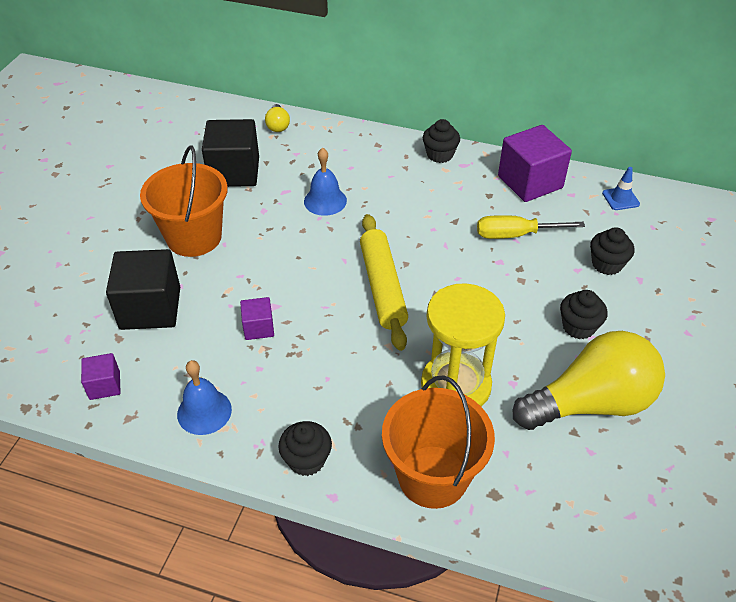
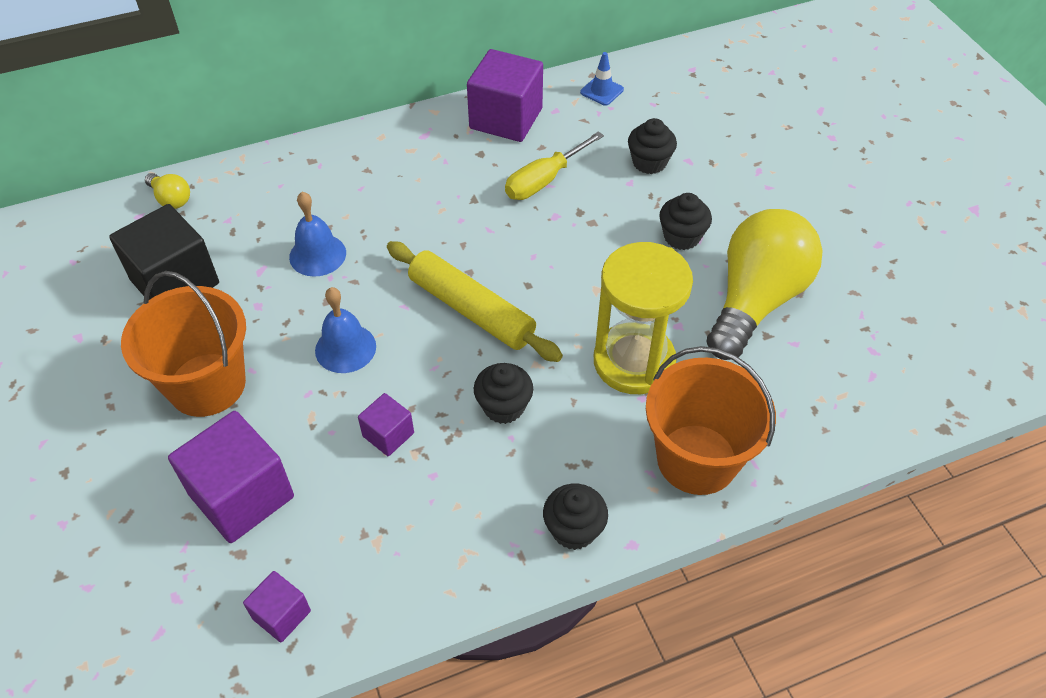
camera: 40 degrees left, 5 degrees up
black cube [106,249,180,330] -> purple cube [168,411,294,543]
blue bell [177,360,232,435] -> blue bell moved to [315,287,376,373]
black cupcake [423,119,460,163] -> black cupcake moved to [474,363,533,424]

